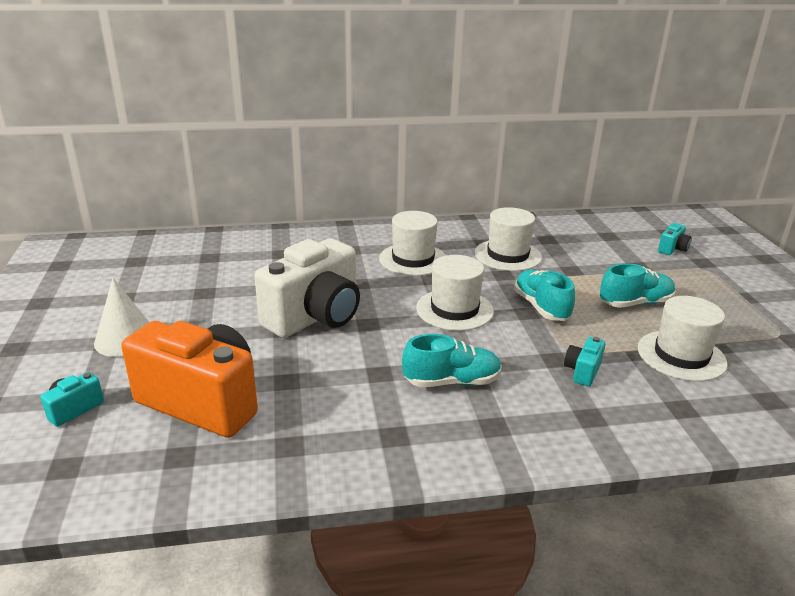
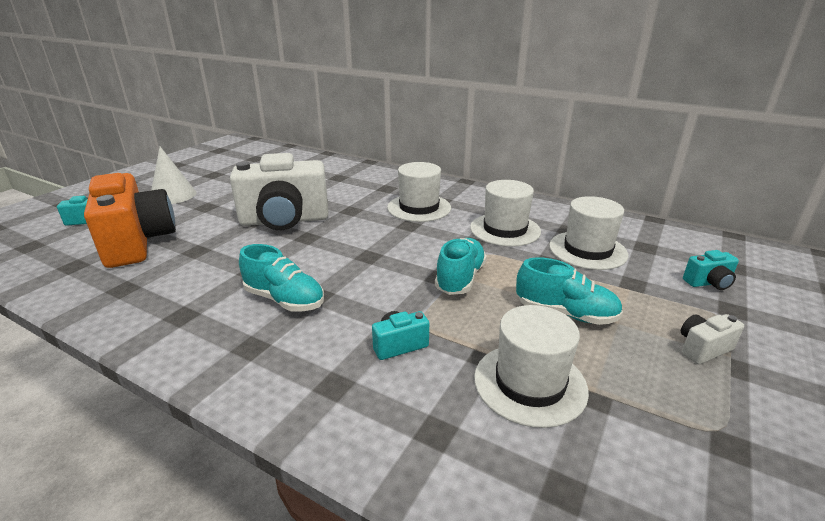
camera: 40 degrees right, 0 degrees up
white hat [416,255,494,331] -> white hat moved to [549,196,628,270]
none -> white camera [681,314,744,364]

